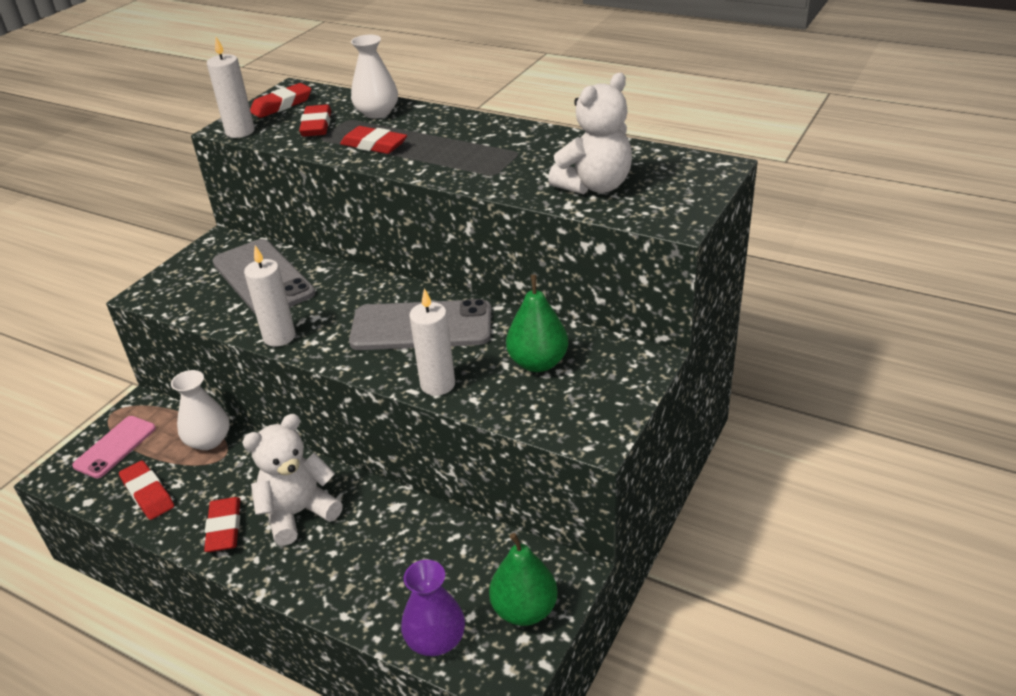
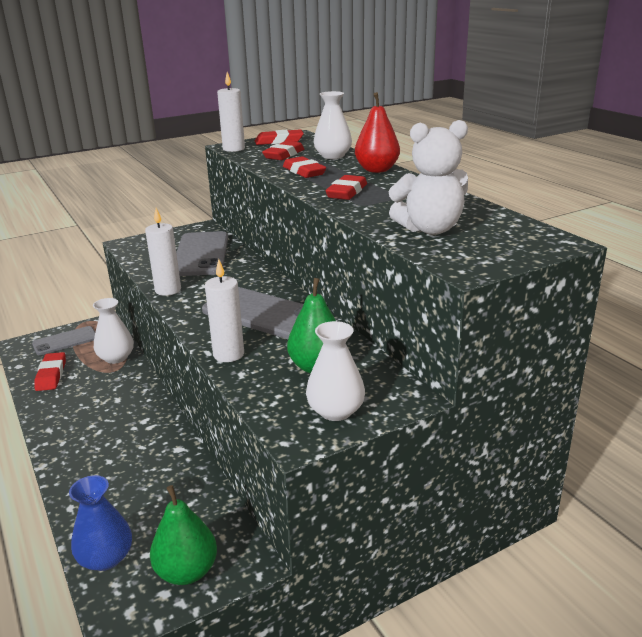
camera: 30 degrees right, 10 degrees down
pink phone [72,416,156,478] -> grey phone [32,326,95,355]
red eraser [204,497,240,552] -> red eraser moved to [325,175,367,200]
white teddy bear [242,414,343,546] -> none
purple vase [401,560,465,656] -> blue vase [69,475,132,571]
none -> white vase [306,321,365,421]
none -> red pear [355,92,400,173]

